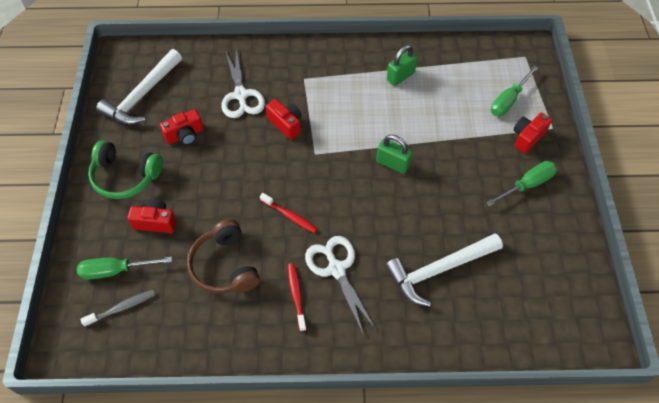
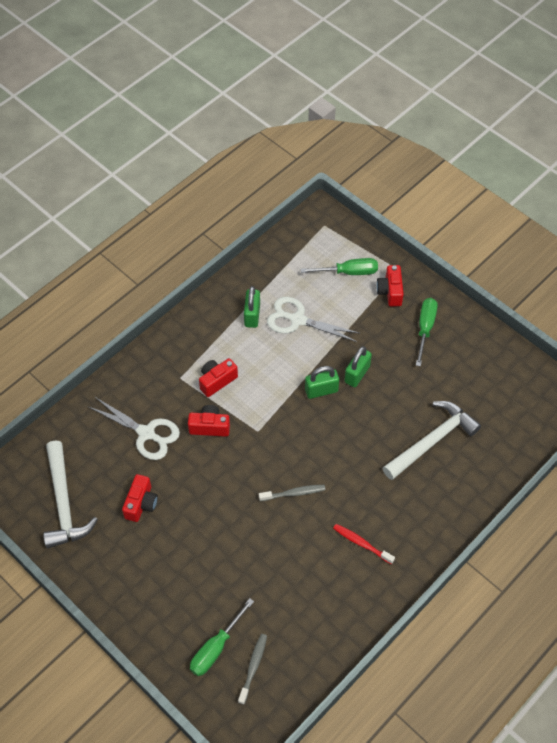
camera: 45 degrees left, 0 degrees up
green headphones [88,140,163,199] -> none
red camera [127,199,176,233] -> red camera moved to [199,358,238,397]
brown headphones [187,219,260,293] -> none
red toothbrush [260,193,318,233] -> grey toothbrush [259,485,325,501]
white scissors [305,236,376,335] -> white scissors moved to [267,297,361,342]
white hammer [385,233,503,307] -> white hammer turned 150 degrees counterclockwise [383,401,481,480]
green screwdriver [491,65,539,116] -> green screwdriver turned 90 degrees counterclockwise [301,258,378,275]
none -> green padlock [344,346,372,387]

